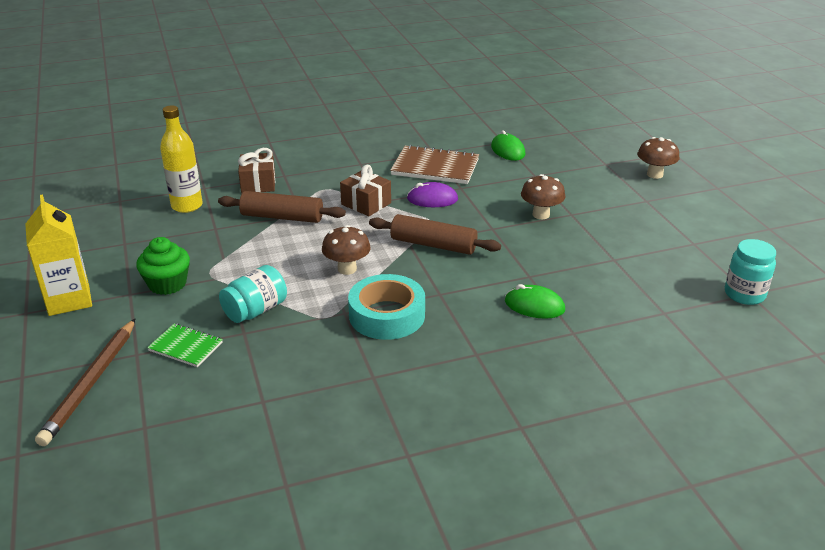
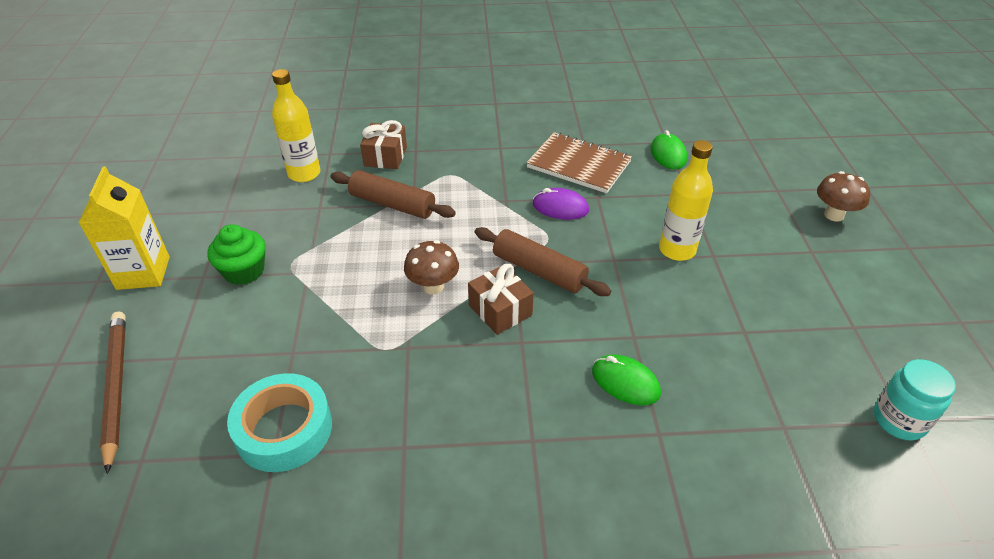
camera: 15 degrees right, 10 degrees up
brown pencil [35,319,135,446] -> brown pencil turned 135 degrees clockwise [100,312,126,474]
green notebook [147,324,223,367] -> none
turquoise jar [219,265,287,323] -> none
brown gift [340,165,391,216] -> brown gift moved to [468,264,534,335]
turquoise tape [348,274,425,340] -> turquoise tape moved to [227,373,332,472]
brown mushroom [521,174,565,219] -> yellow bottle [659,140,713,261]

